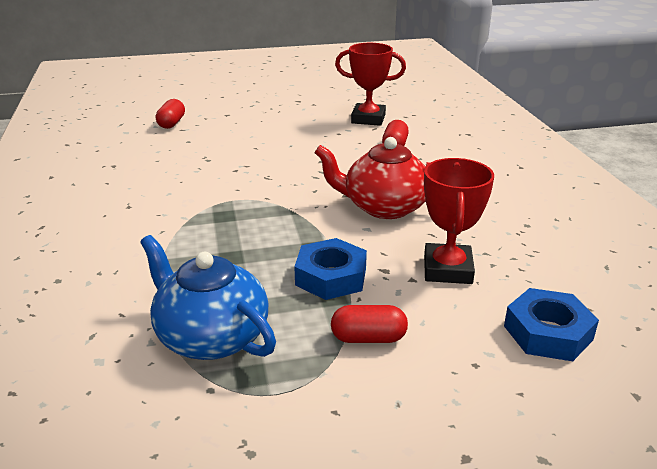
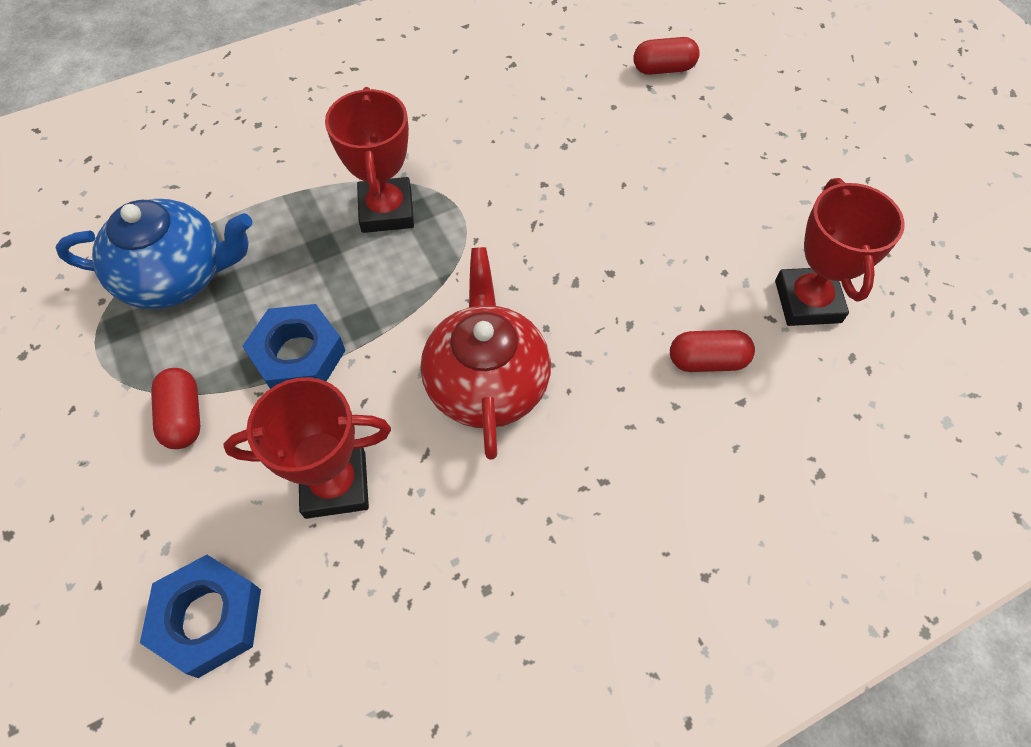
camera: 75 degrees right, 30 degrees up
blue teapot [140,235,276,360] -> blue teapot turned 60 degrees clockwise [56,199,253,309]
none -> red trophy [325,87,414,233]

